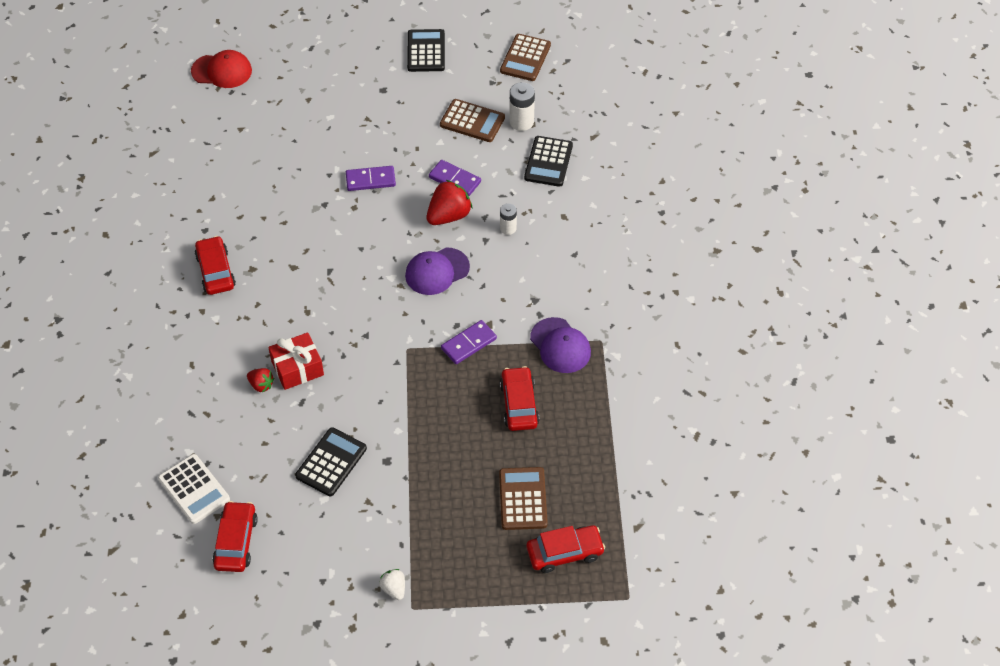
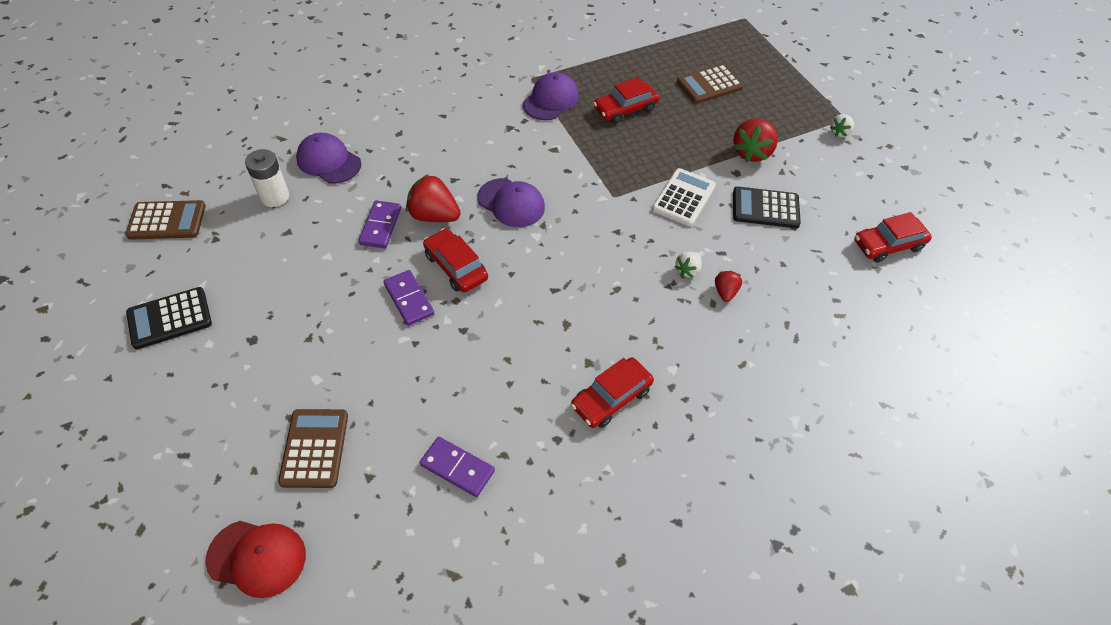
camera: 115 degrees left, 0 degrees up
white calculator [158,454,230,524] -> white calculator moved to [652,168,716,226]
red cap [191,50,252,88] -> red cap turned 120 degrees clockwise [206,521,306,598]
red gift [268,332,324,390] -> white strawberry [675,252,702,277]
brown calculator [440,99,505,142] -> brown calculator moved to [278,409,348,488]
purple domino [441,320,497,364] -> purple domino moved to [420,437,495,497]
white battery [500,203,517,235] -> none
black calculator [524,136,573,187] -> purple cap [296,133,361,184]
red car [526,525,605,573] -> red car moved to [423,228,488,292]
none -> red strawberry [733,118,778,162]

